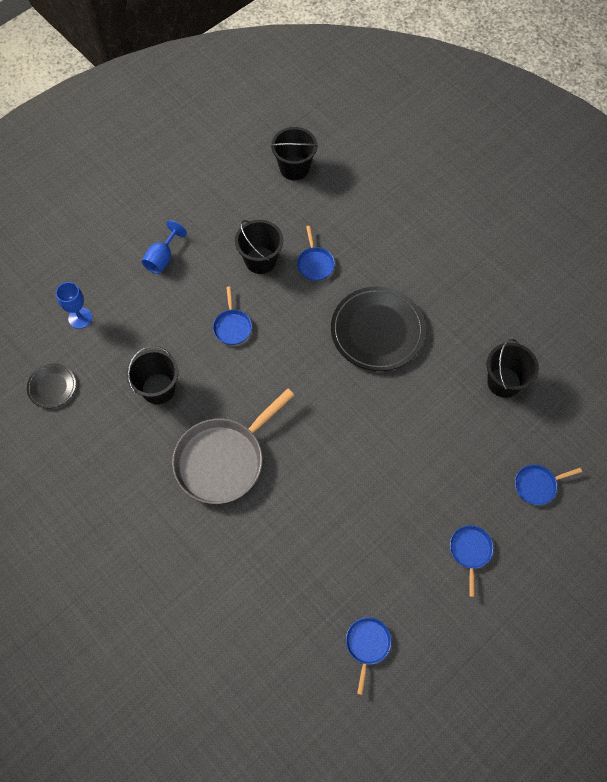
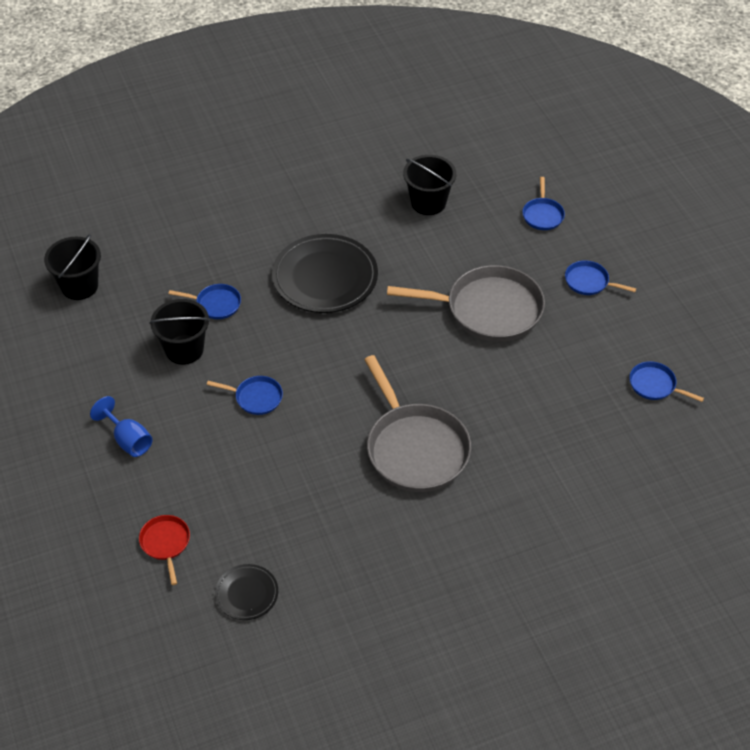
camera: 70 degrees left, 15 degrees down
blue goblet [56,282,92,329] -> red pan [139,515,190,585]
black bucket [126,346,179,404] -> none
none -> grey pan [387,265,545,342]

